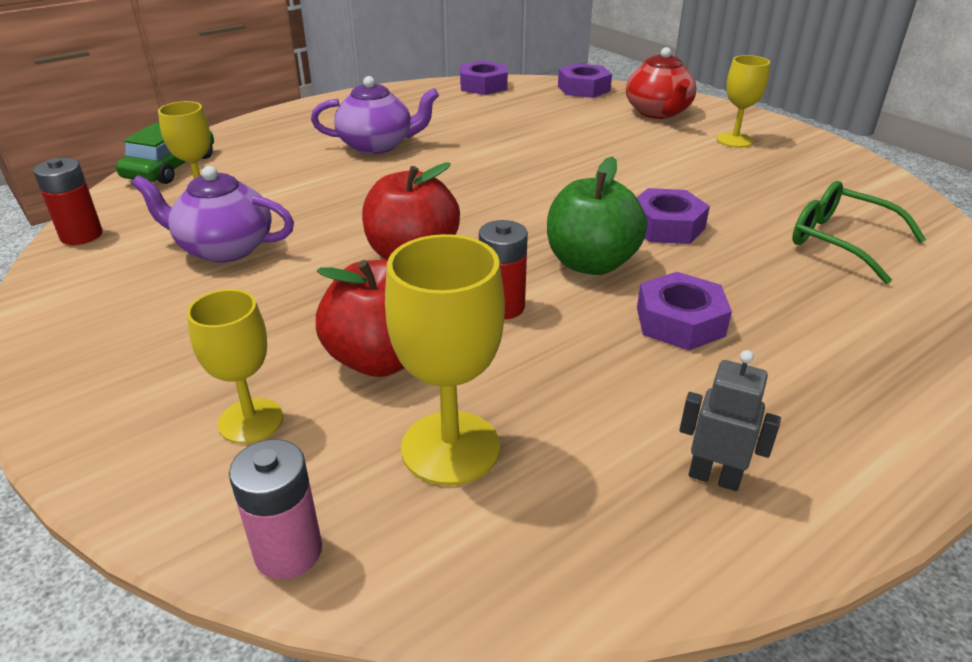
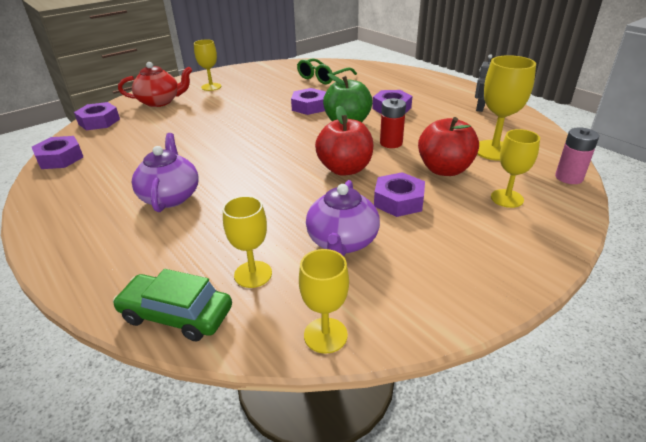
camera: 90 degrees left, 0 degrees up
red battery [33,158,102,245] -> yellow goblet [299,249,349,354]
none -> purple nut [374,172,425,217]

